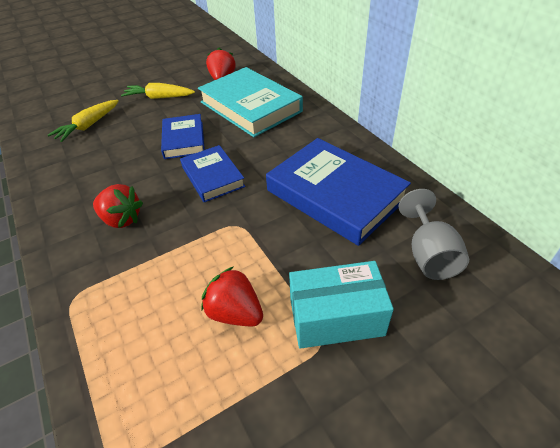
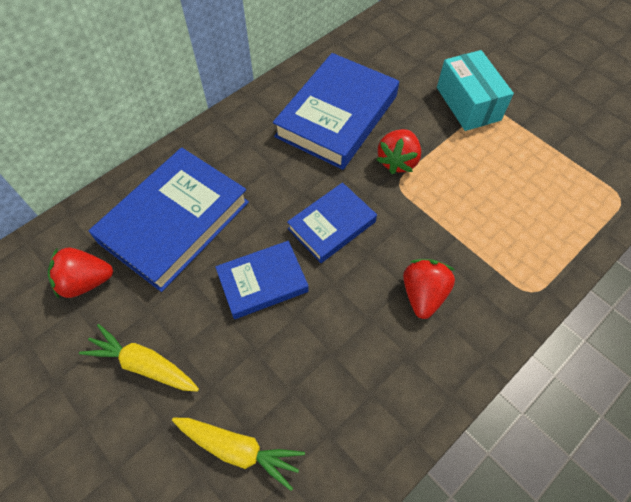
camera: 105 degrees left, 15 degrees up
yellow carrot [121,83,195,99] -> yellow carrot turned 120 degrees clockwise [79,324,199,392]
turquoise book [198,67,303,137] -> blue book [89,148,249,292]
red strawberry [201,266,263,326] -> red strawberry moved to [376,129,421,174]
grey goblet [398,189,469,280] -> none

